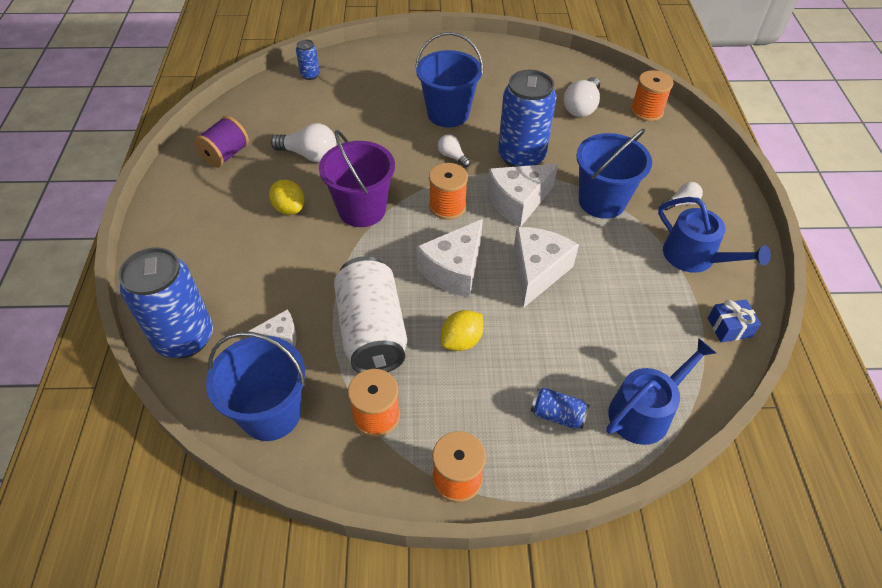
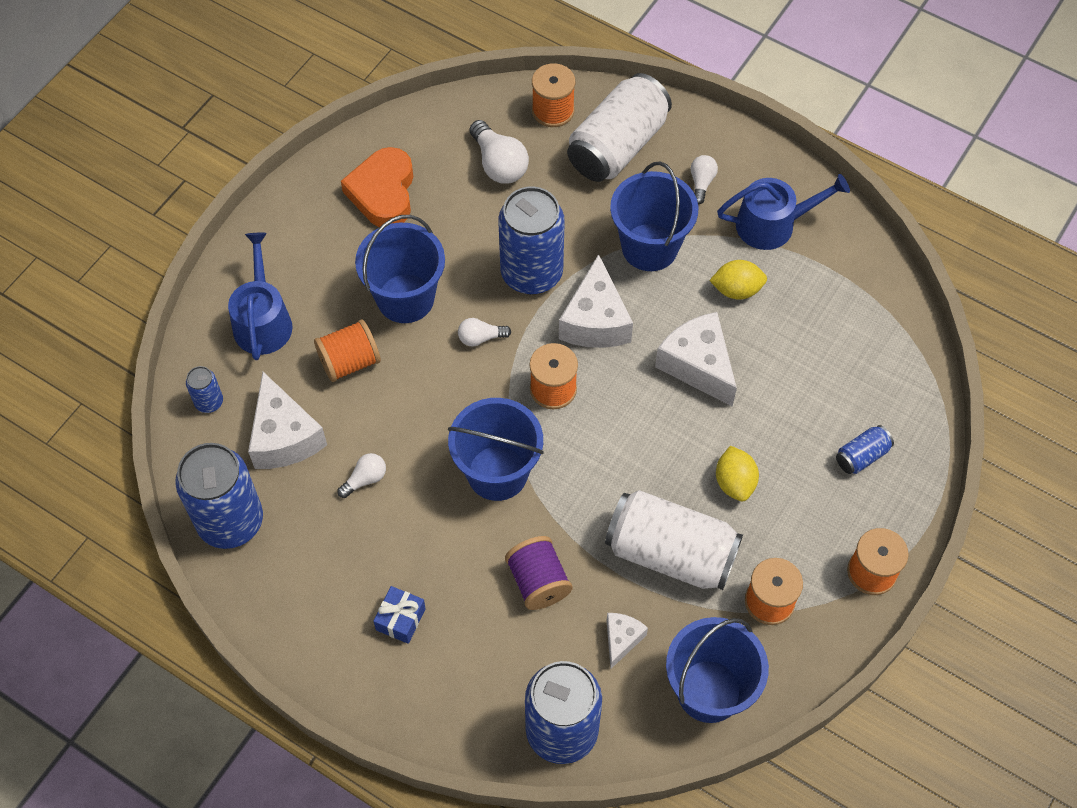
camera: 55 degrees left, 10 degrees up
purple spool [194,116,249,168] -> purple spool moved to [505,536,572,610]
yellow lemon [269,180,304,215] -> yellow lemon moved to [709,260,767,300]
white light bulb [271,123,336,162] -> white light bulb [337,453,386,498], size x0.58
purple bucket [319,130,395,227] -> blue bucket [448,398,544,501]
white cheese [417,219,483,298] -> white cheese moved to [248,372,327,469]
blue watering can [607,338,716,445] -> blue watering can moved to [228,232,293,360]
blue gift [708,299,761,343] -> blue gift moved to [373,586,426,644]
none -> blue can [175,443,263,549]
none -> orange spool [314,319,381,382]
none -> orange heart [341,147,413,227]
none -> white can [567,73,672,182]

